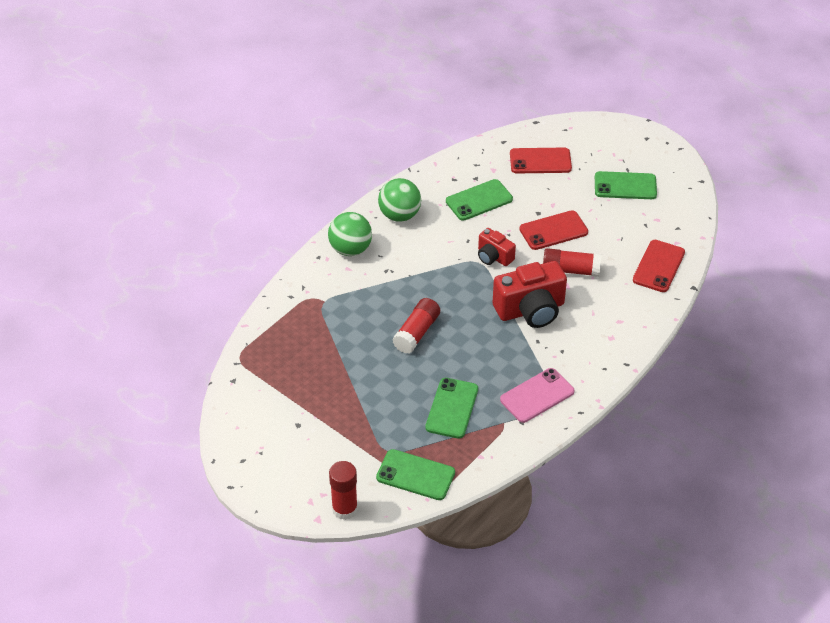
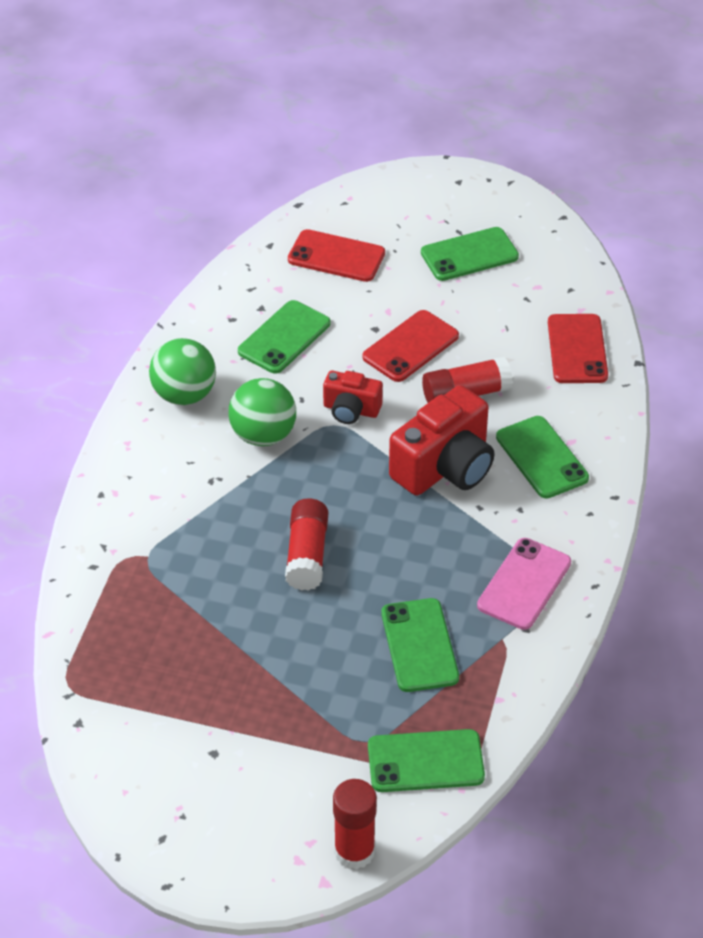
camera: 25 degrees left, 0 degrees up
green ball [328,212,372,256] -> green ball moved to [229,378,296,446]
red phone [510,148,572,173] -> red phone turned 45 degrees clockwise [288,229,385,282]
none -> green phone [496,416,589,498]

